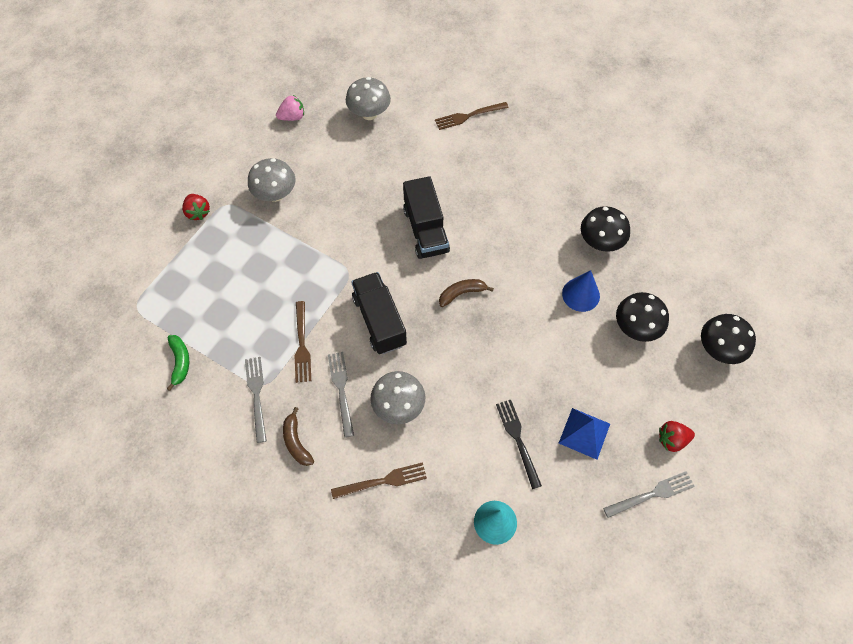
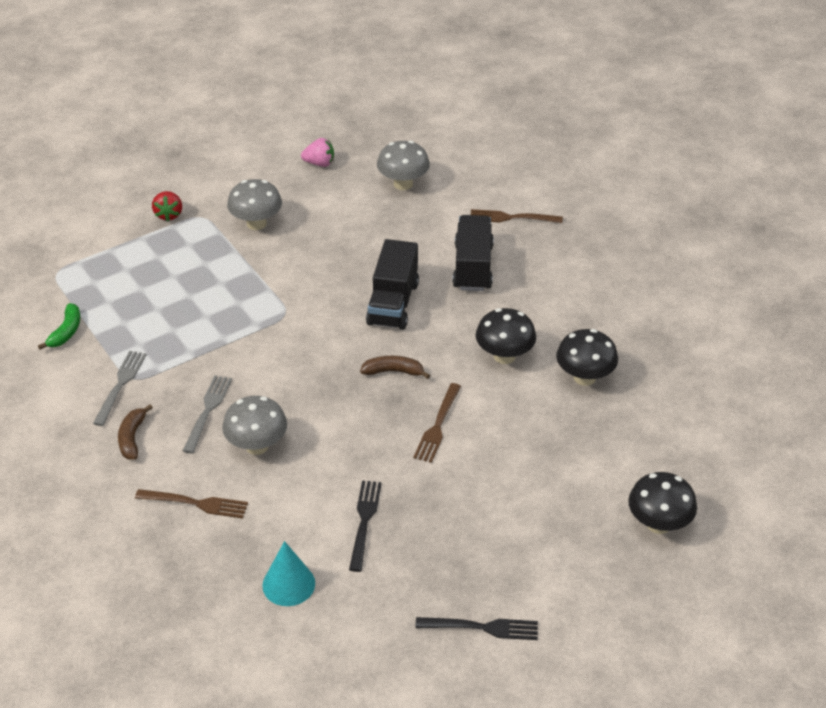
camera: 25 degrees right, 20 degrees down
brown fork [295,301,311,383] -> brown fork moved to [413,383,461,463]
black truck [351,272,407,354] -> black truck moved to [452,215,494,291]
blue pyramid [559,408,610,460] -> none
blue cone [562,270,600,312] -> none
grey fork [603,471,695,518] -> black fork [415,617,538,640]
black mushroom [616,292,669,342] -> black mushroom moved to [476,308,536,364]
red strawberry [659,421,695,452] -> none

